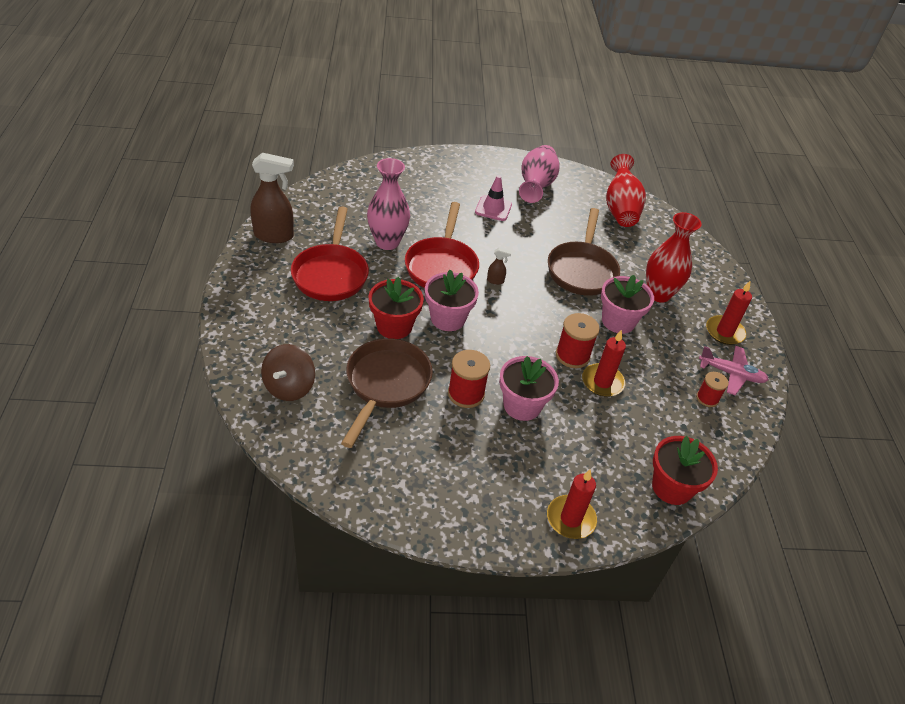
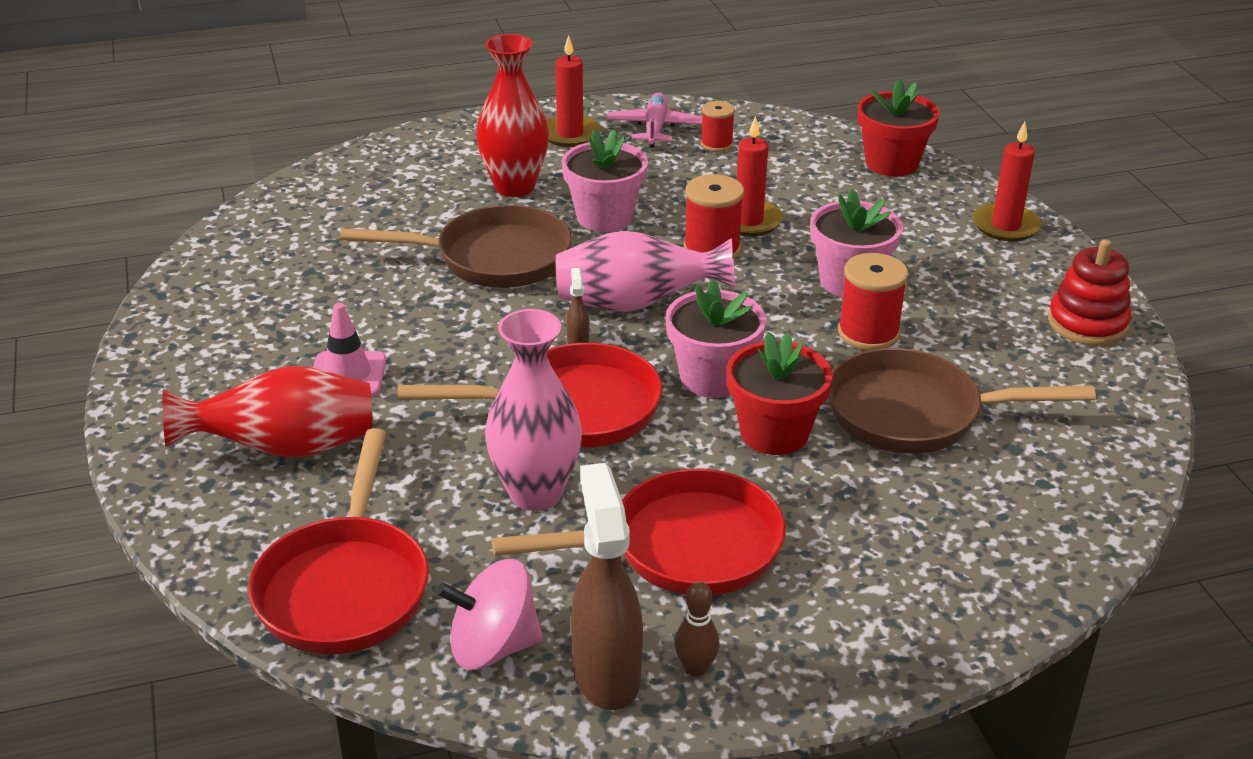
camera: 100 degrees left, 10 degrees down
brown spinning top [261,344,315,401] -> none
pink vase [519,145,560,203] -> pink vase moved to [556,231,735,312]
red vase [606,154,646,227] -> red vase moved to [163,366,373,458]
none -> red pan [248,428,429,654]
none -> pink spinning top [436,559,543,670]
none -> brown bowling pin [675,582,720,676]
none -> red stacking toy [1048,239,1131,346]

